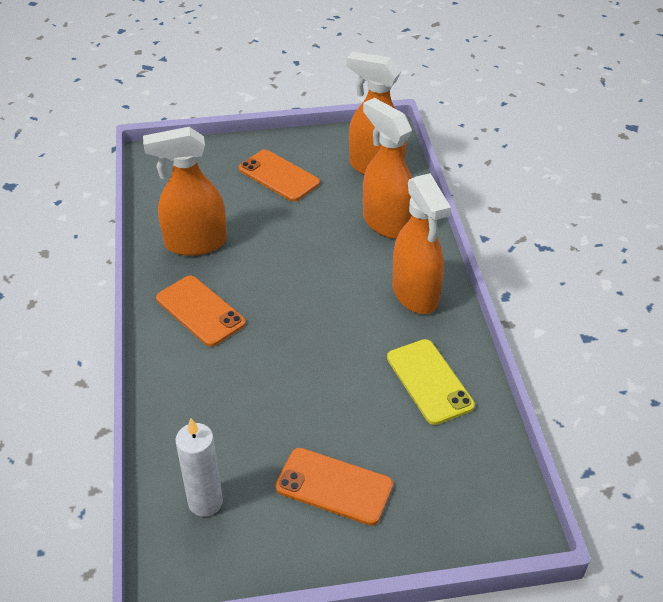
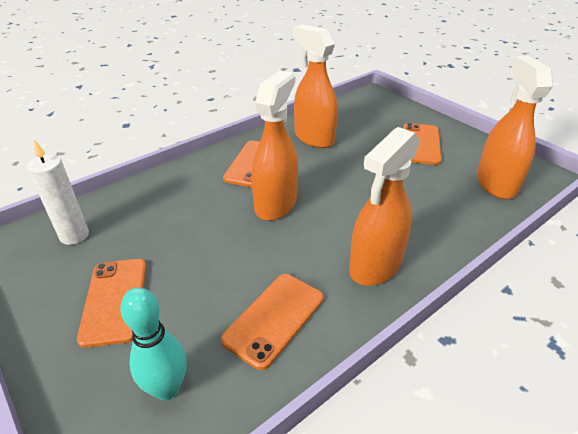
camera: 60 degrees right, 5 degrees down
orange spray bottle [363,98,412,239] -> orange spray bottle moved to [251,71,298,221]
yellow phone [387,339,475,425] -> orange phone [221,274,323,370]
none -> turquoise bowling pin [120,287,187,400]

